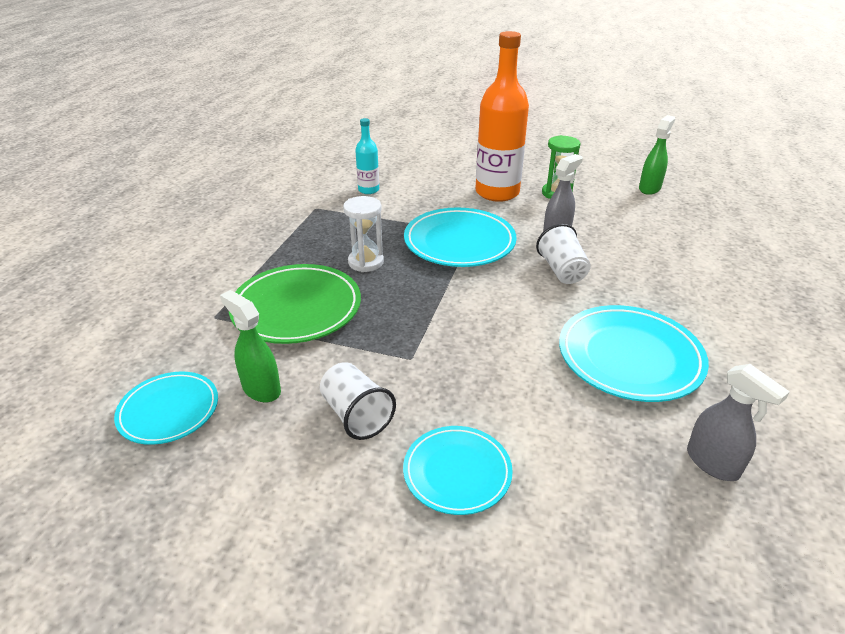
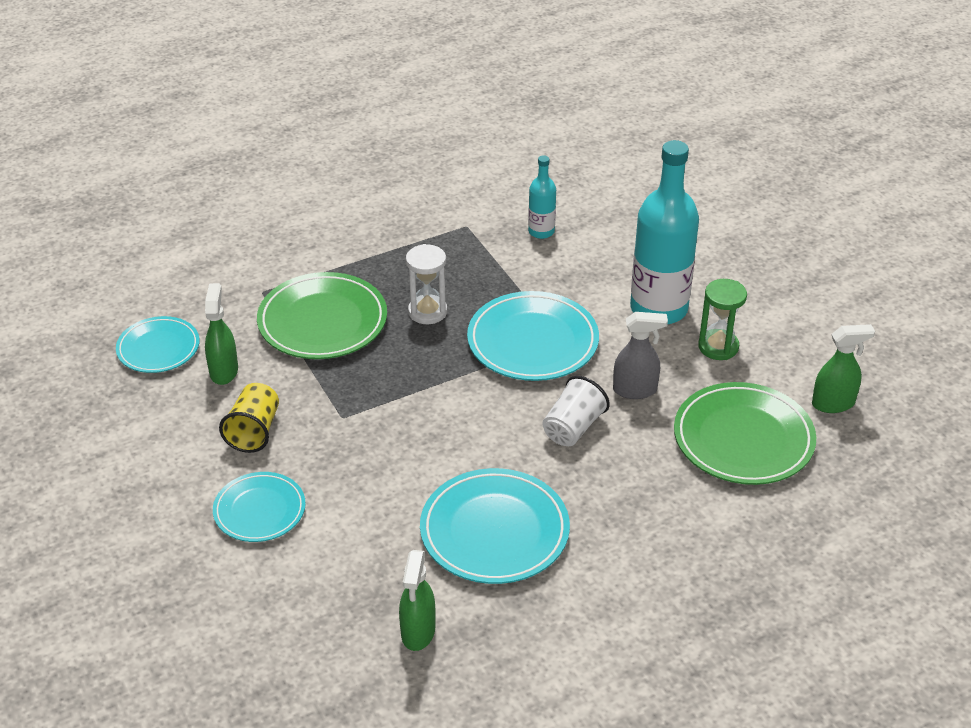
camera: 45 degrees right, 5 degrees up
white cup [320,362,396,440] -> yellow cup [219,383,279,453]
orange bottle [475,31,529,202] -> turquoise bottle [630,140,699,325]
grey spray bottle [687,364,790,481] -> green spray bottle [399,550,436,651]
none -> green plate [674,382,816,485]

